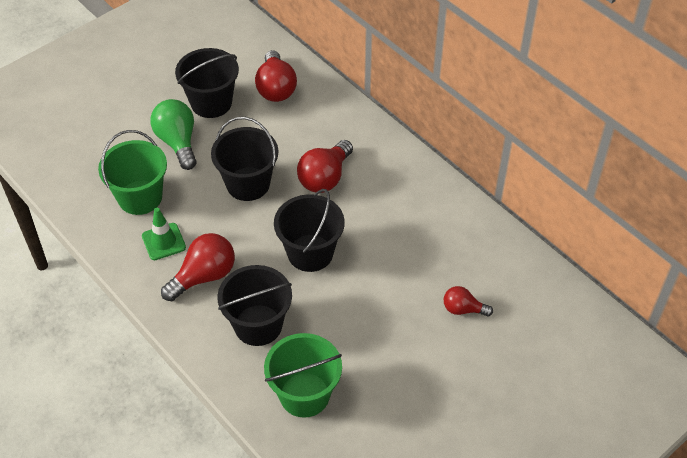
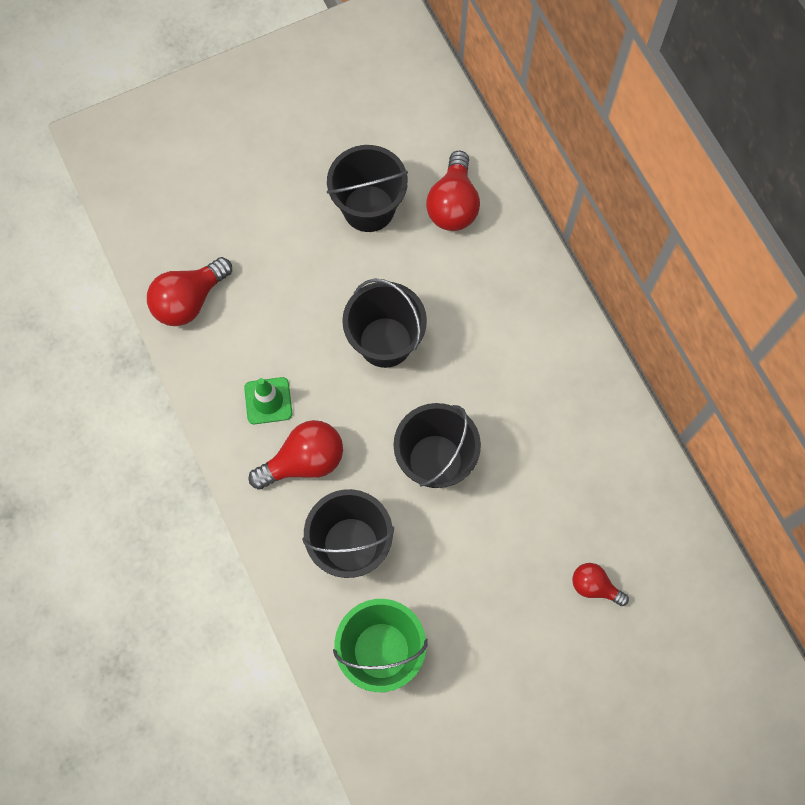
camera: 15 degrees right, 20 degrees up
green bucket [98,130,167,215] -> none
green light bulb [150,99,197,170] -> none
red light bulb [297,140,353,193] -> red light bulb moved to [147,257,232,326]

